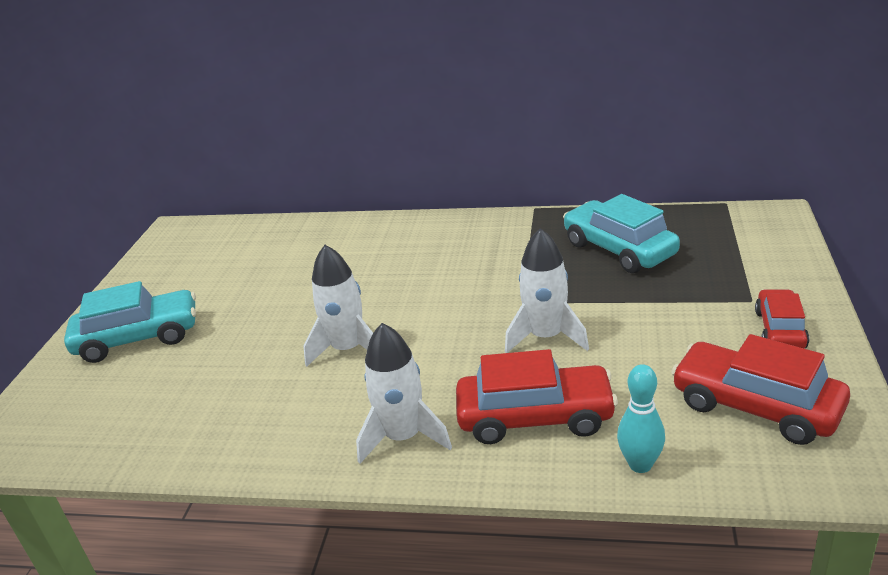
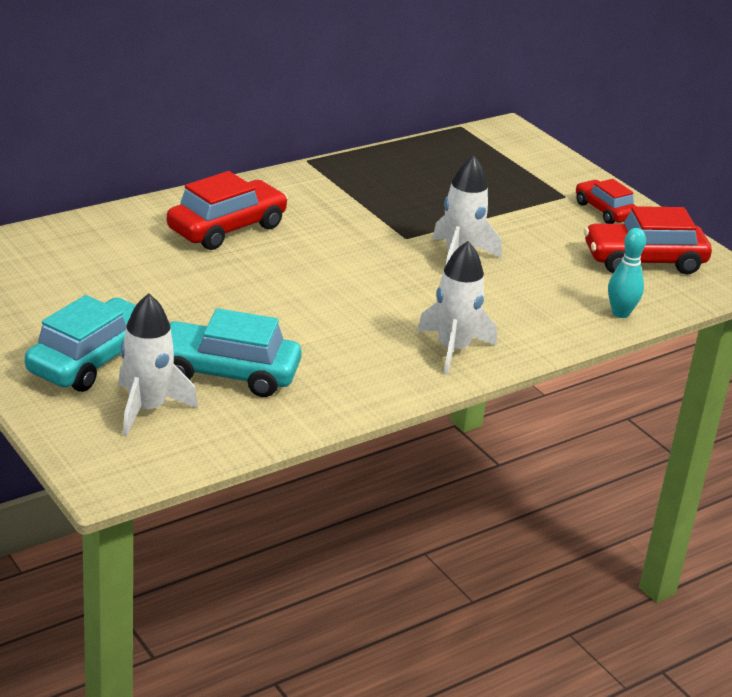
camera: 50 degrees left, 0 degrees up
white rocket [303,245,373,367] -> white rocket moved to [118,293,198,437]
red car [456,349,618,444] -> red car moved to [167,171,288,250]
turquoise car [563,194,680,273] -> turquoise car moved to [170,308,302,397]

